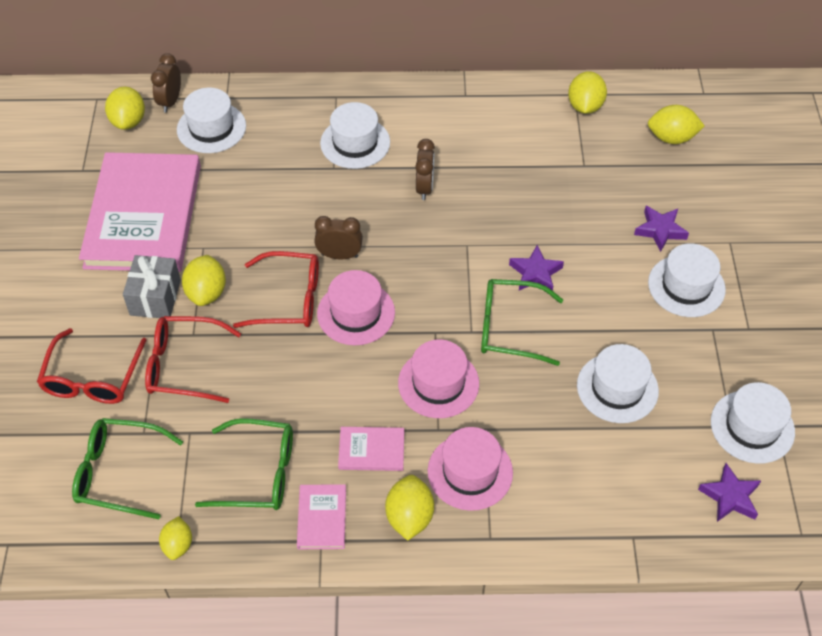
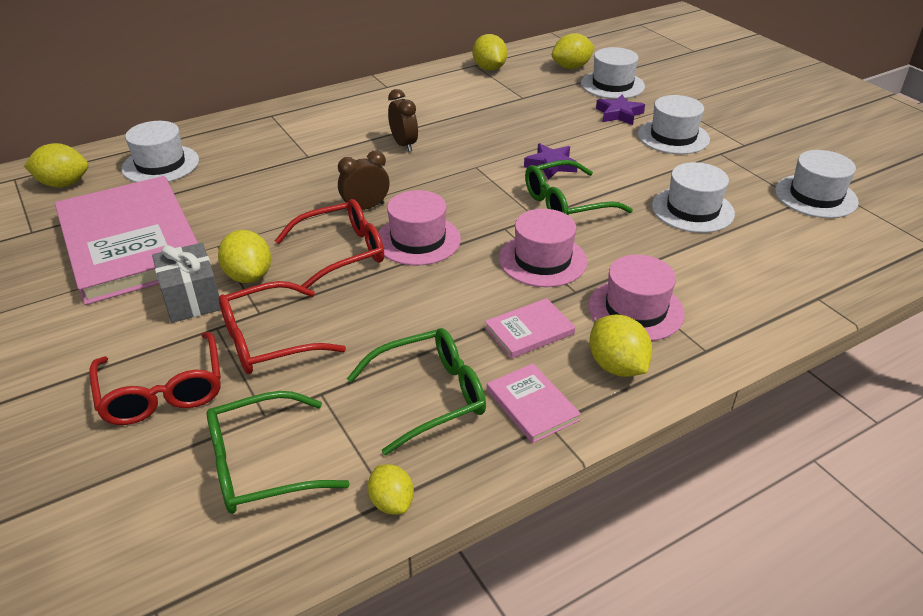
camera: 30 degrees left, 15 degrees down
yellow lemon [105,87,145,130] -> yellow lemon turned 60 degrees counterclockwise [24,143,89,187]
brown clock [151,53,181,112] -> none
white hat [320,102,390,169] -> white hat moved to [581,47,645,99]
purple star [698,463,761,522] -> none

